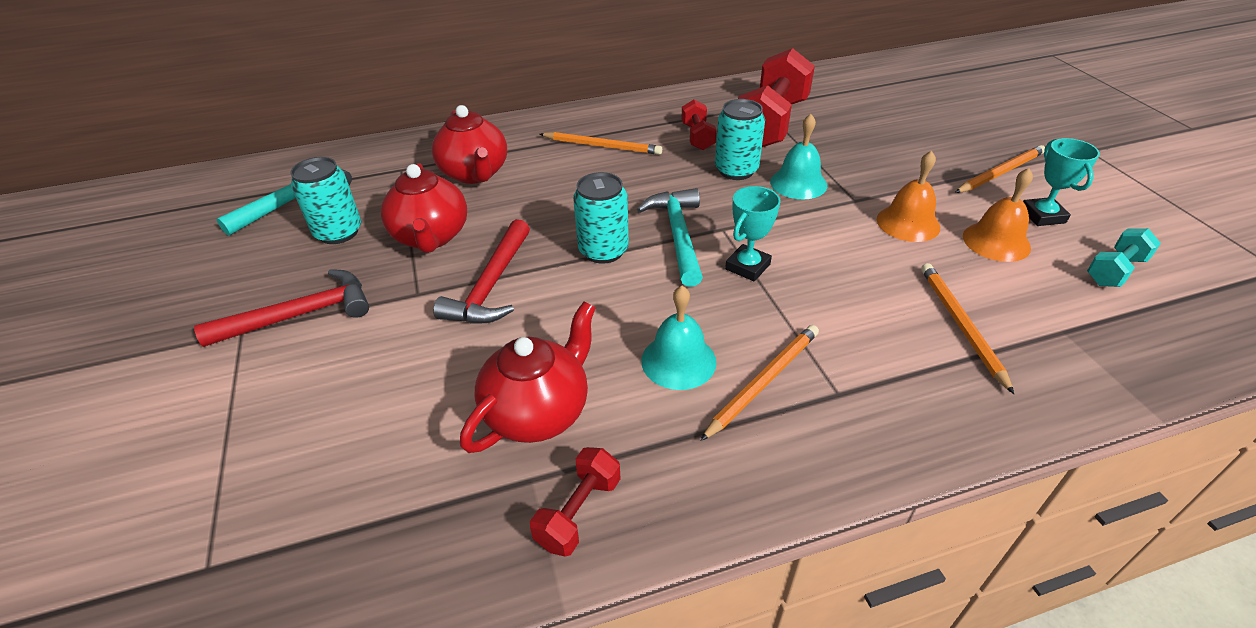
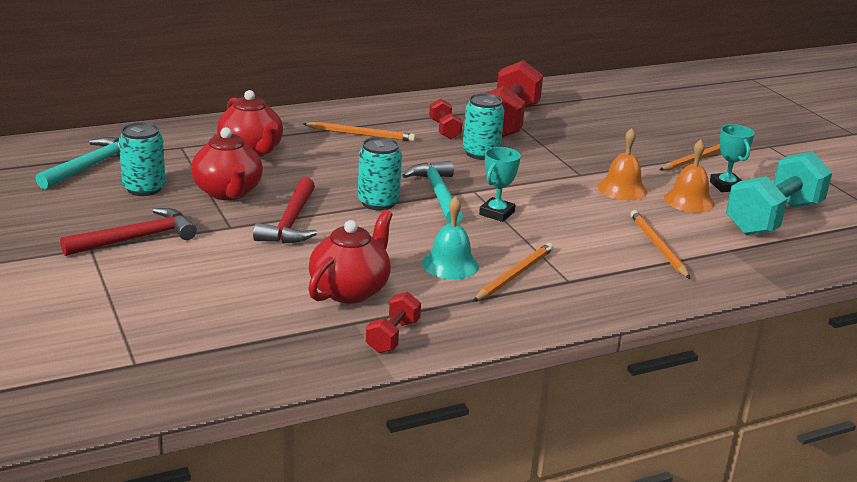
camera: 10 degrees left, 15 degrees down
turquoise bell [770,114,827,199] -> none
turquoise dumbbell [1087,228,1161,287] -> turquoise dumbbell [726,151,832,235], size x2.08

